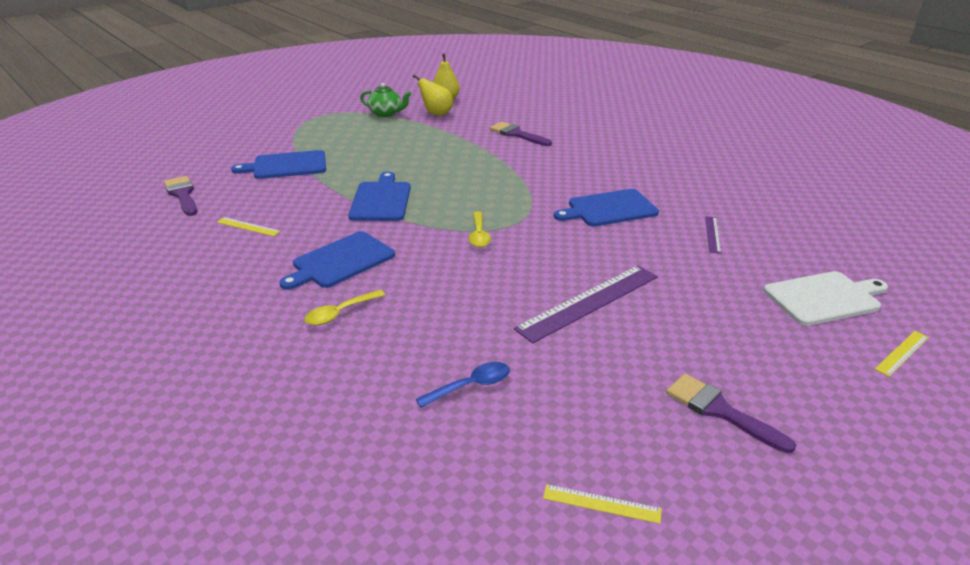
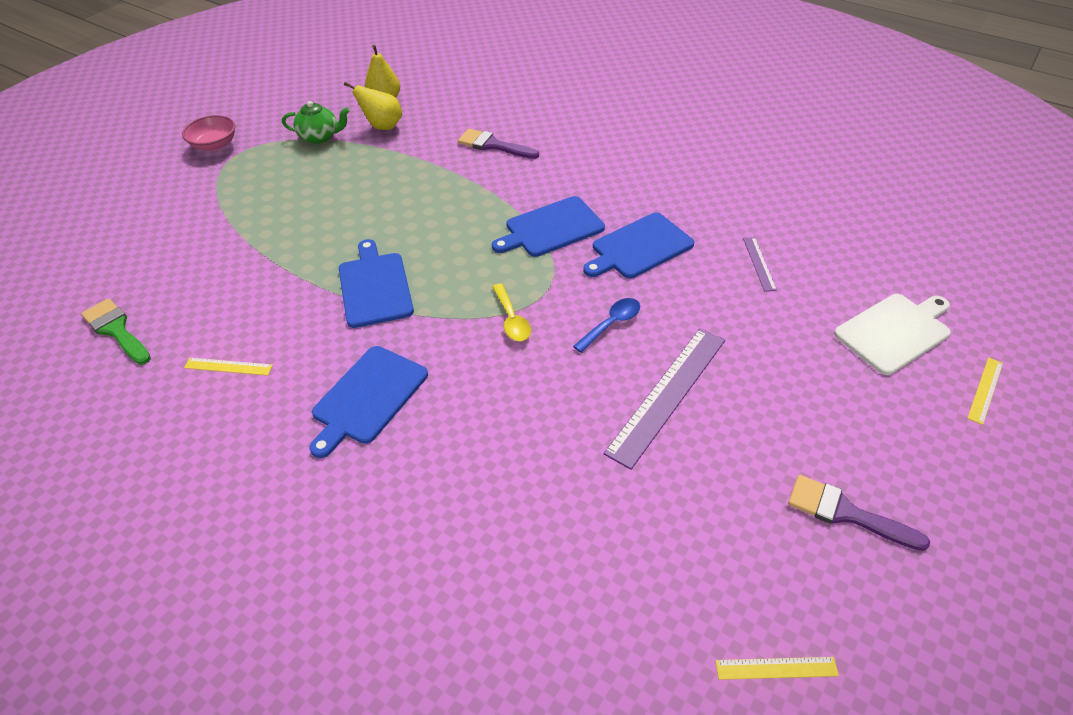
camera: 15 degrees left, 15 degrees up
purple brush [164,176,197,216] -> green brush [81,298,151,365]
blue cutting board [231,150,326,179] -> blue cutting board moved to [492,196,605,257]
yellow spoon [304,290,385,325] -> none
blue spoon [416,362,510,408] -> blue spoon moved to [573,298,640,353]
none -> pink bowl [182,115,235,151]

